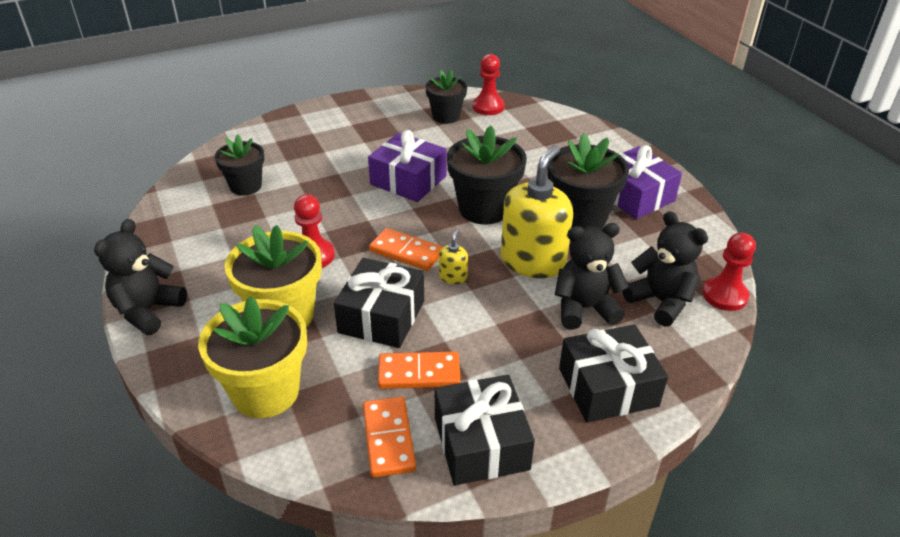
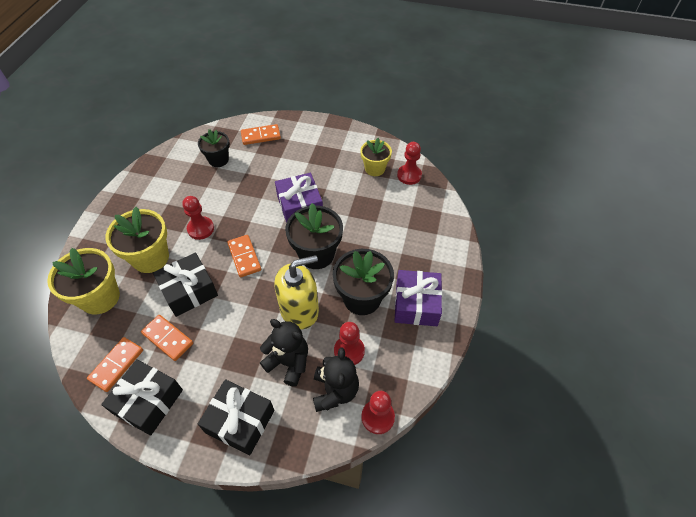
camera: 40 degrees right, 15 degrees up
black teddy bear [94,219,187,335] -> none
black flower pot [425,70,467,124] -> yellow flower pot [360,138,392,176]
yellow soap dispenser [439,229,468,284] -> none
none -> orange domino [241,124,281,145]
none -> red pawn [334,322,365,365]

